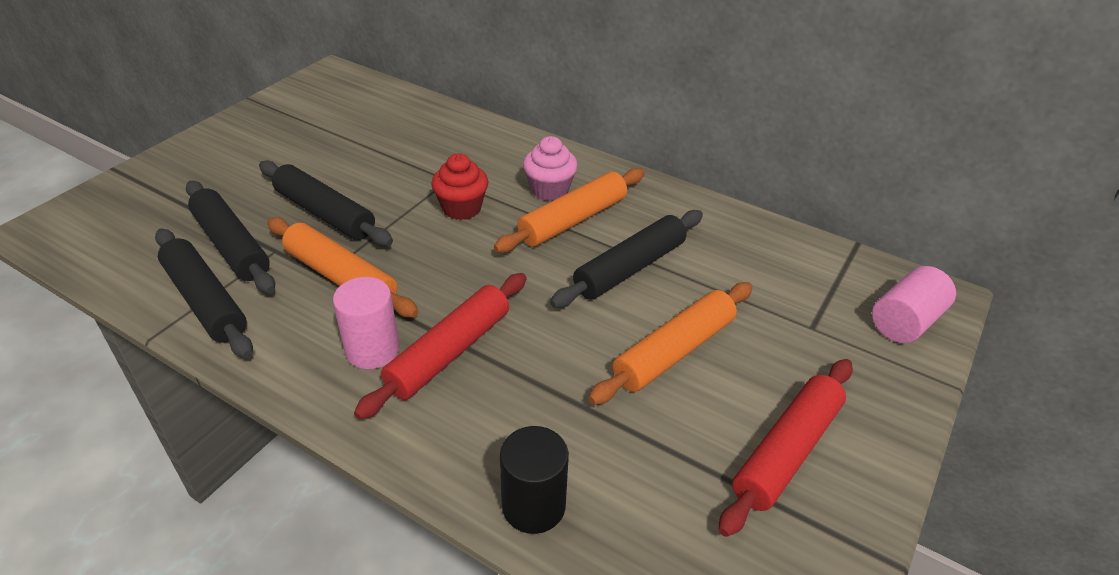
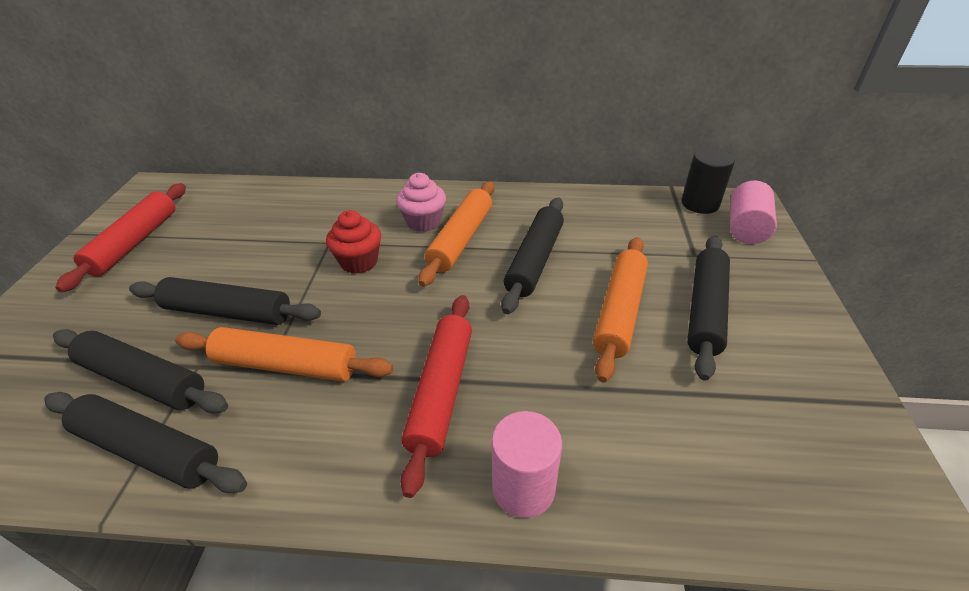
camera: 25 degrees left, 0 degrees up
pink cylinder [333,277,400,369] -> pink cylinder moved to [492,411,562,518]
black cylinder [500,426,569,534] -> black cylinder moved to [681,148,735,214]
red rolling pin [719,359,853,537] -> red rolling pin moved to [55,183,186,292]
none -> black rolling pin [687,236,730,381]

